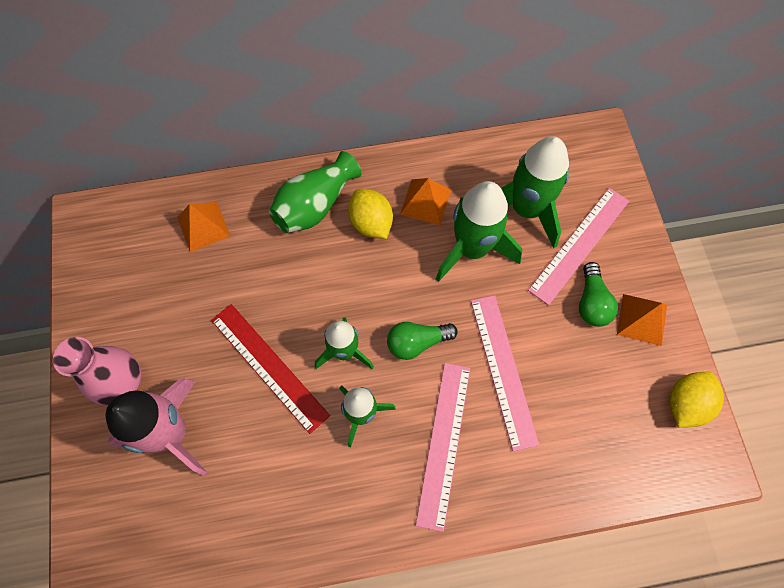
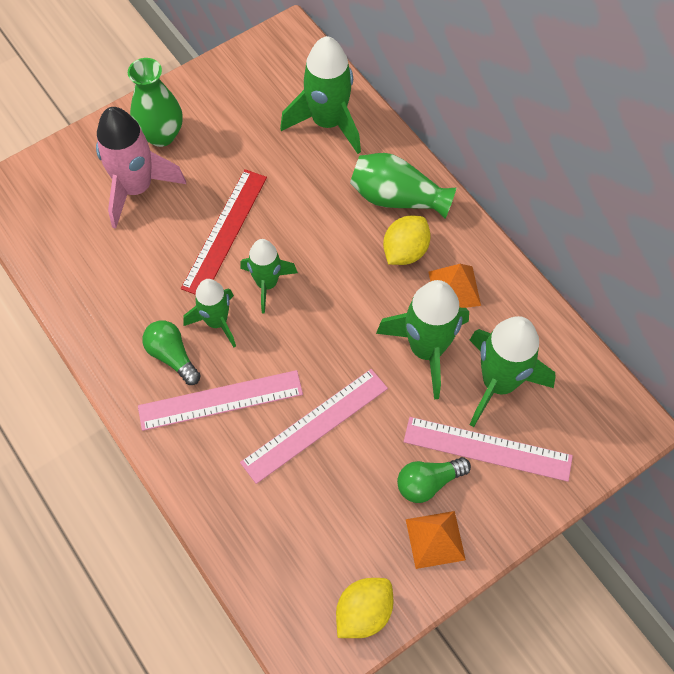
camera: 65 degrees right, 5 degrees down
pink vase [53,337,141,405] -> green vase [128,58,183,147]
orange pyramid [177,202,230,252] -> green rocket [280,36,361,154]
green light bulb [387,322,458,360] -> green light bulb moved to [142,320,201,385]
yellow lemon [669,372,724,428] -> yellow lemon turned 60 degrees counterclockwise [336,578,393,638]

